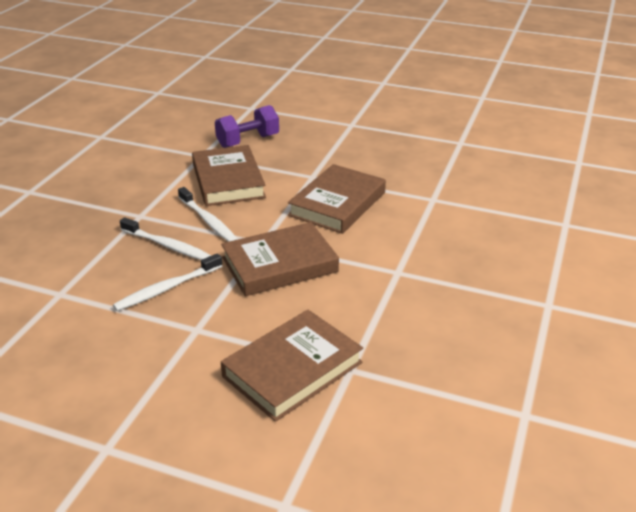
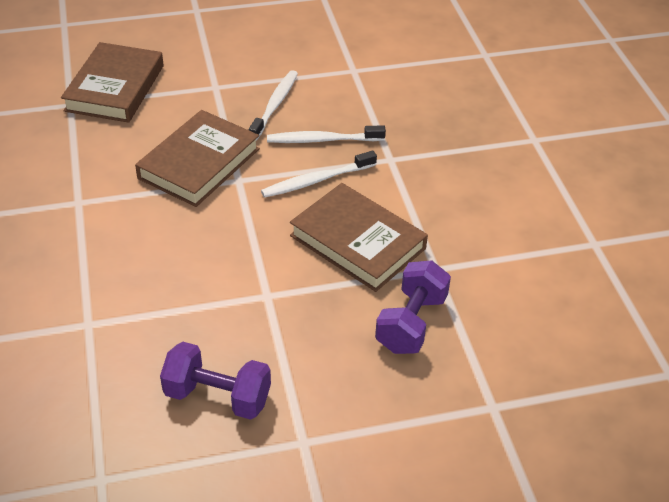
camera: 145 degrees right, 10 degrees up
white toothbrush [178,187,238,242] -> white toothbrush turned 45 degrees counterclockwise [261,151,377,198]
brown book [288,164,386,234] -> none
none -> purple dumbbell [160,342,271,420]

